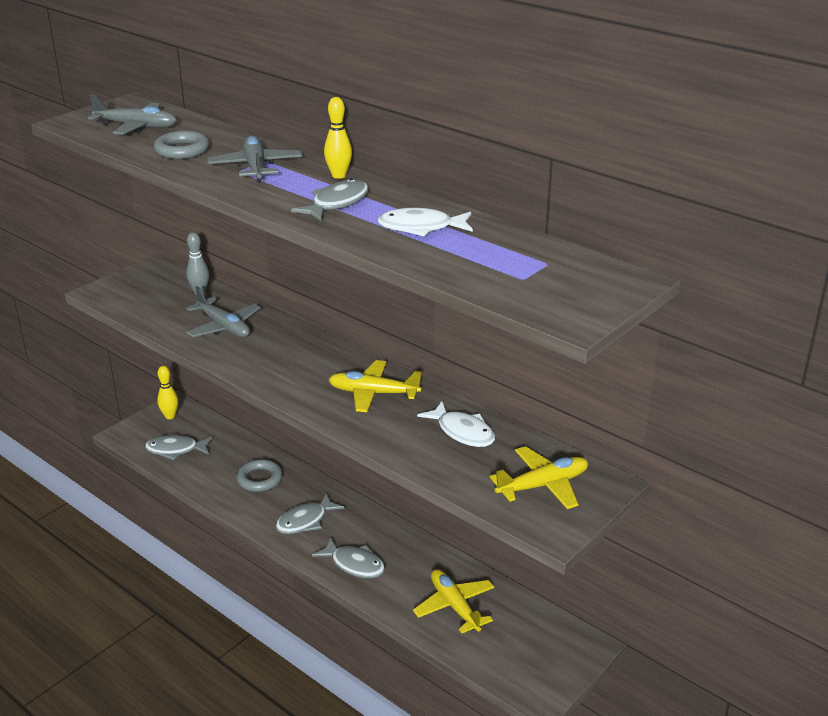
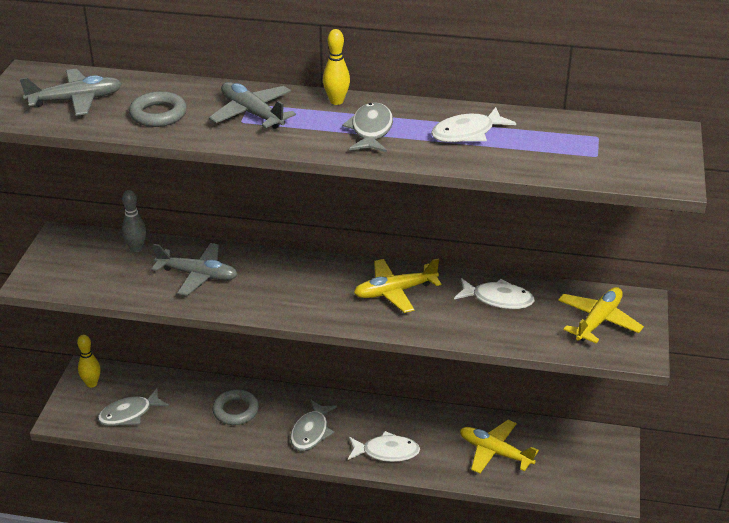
camera: 30 degrees left, 5 degrees up
grey fish [312,537,385,578] -> white fish [348,431,420,462]

